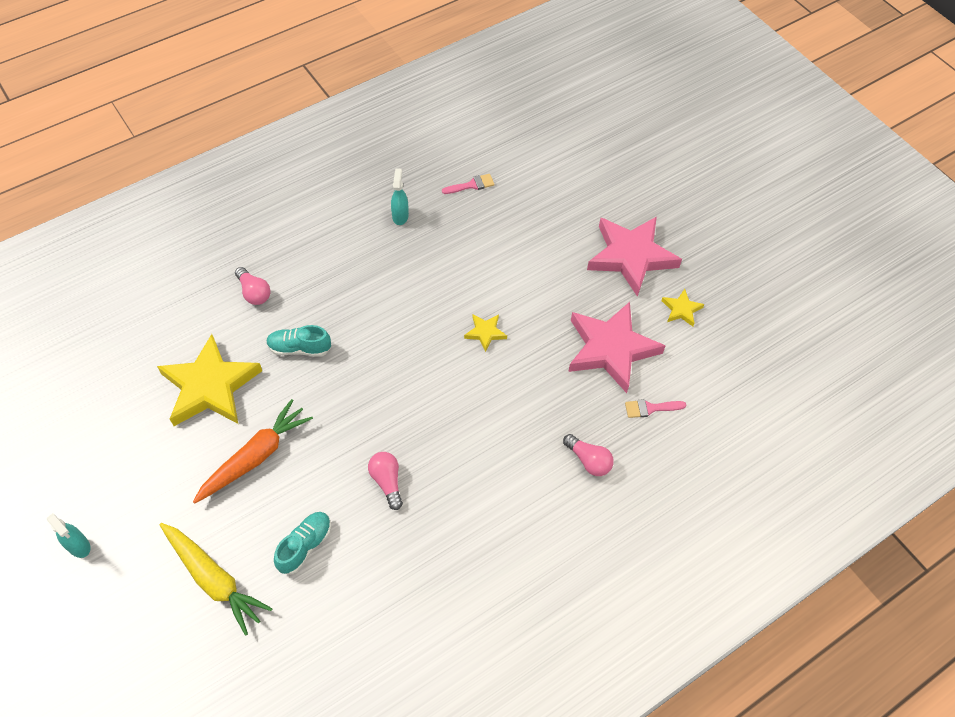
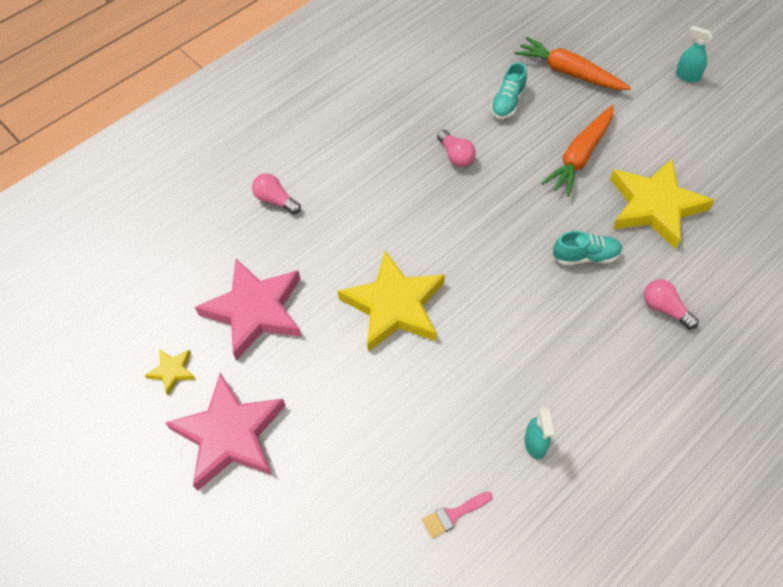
camera: 175 degrees right, 0 degrees up
yellow carrot [159,523,273,636] -> orange carrot [515,37,631,90]
yellow star [464,314,507,352] -> yellow star [338,251,445,352], size x2.28
pink brush [625,399,686,418] -> none

